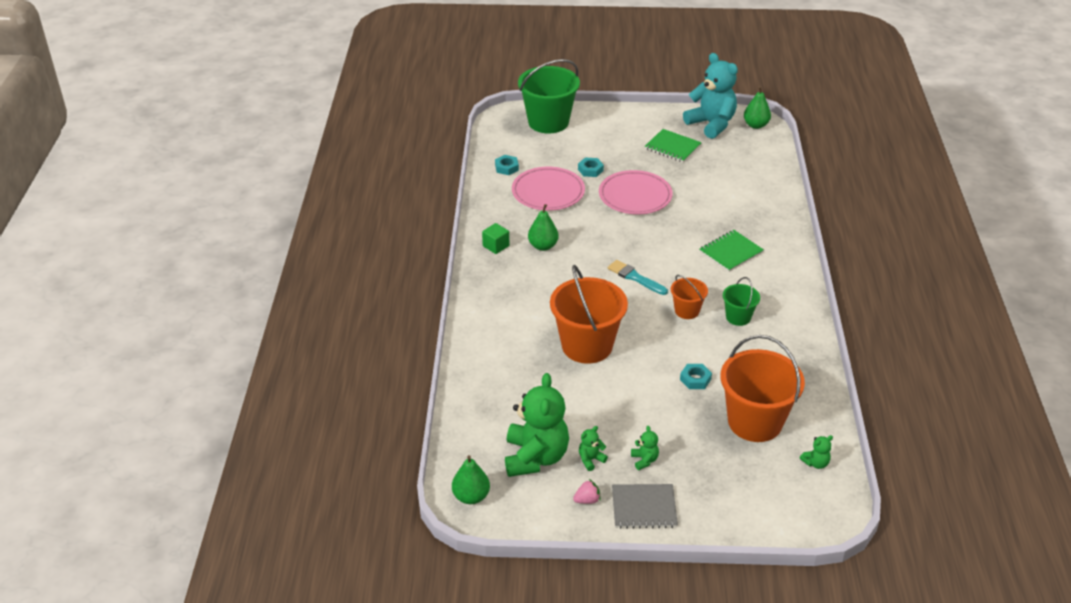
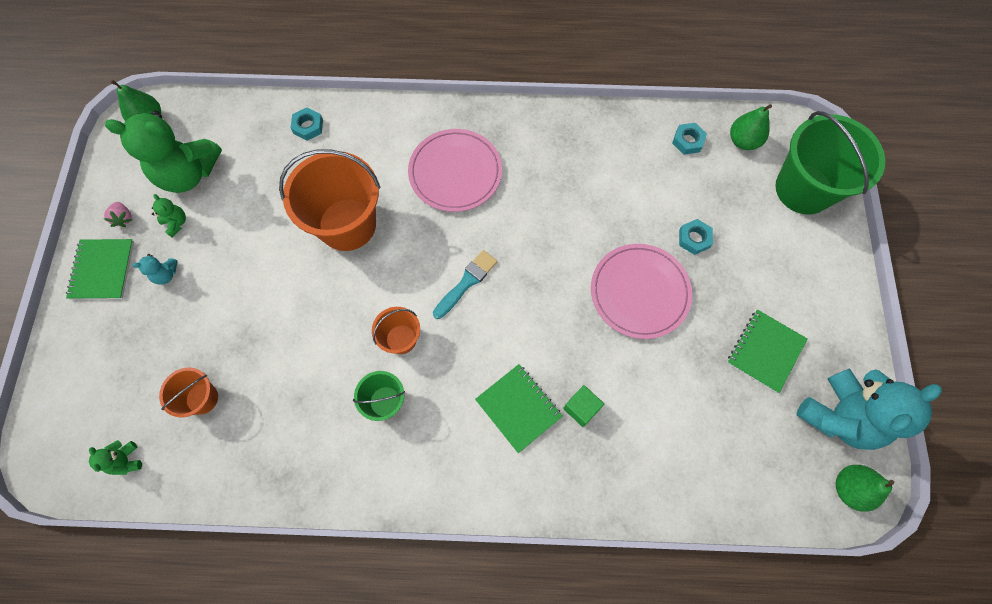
camera: 90 degrees right, 30 degrees up
green cube [482,223,509,254] -> green cube moved to [563,385,604,427]
pink plate [512,167,585,211] -> pink plate moved to [408,129,502,212]
green pear [528,204,559,251] -> green pear moved to [730,104,772,150]
grey notebook [612,484,678,529] -> green notebook [66,239,134,299]
green teddy bear [631,426,659,470] -> turquoise teddy bear [133,254,178,285]
turquoise nut [680,364,712,389] -> turquoise nut moved to [291,107,323,141]
orange bucket [720,335,805,442] -> orange bucket [159,367,218,417], size x0.50

